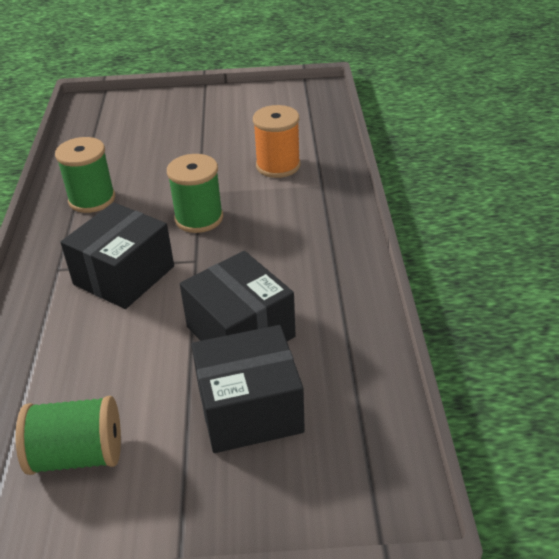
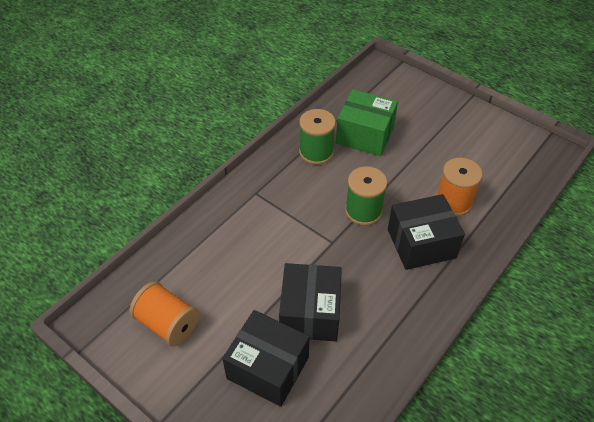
camera: 40 degrees right, 10 degrees up
green spool [16,396,121,475] -> orange spool [129,281,199,347]
black box [60,202,174,309] -> black box moved to [388,194,465,270]
none -> green box [336,89,398,156]

